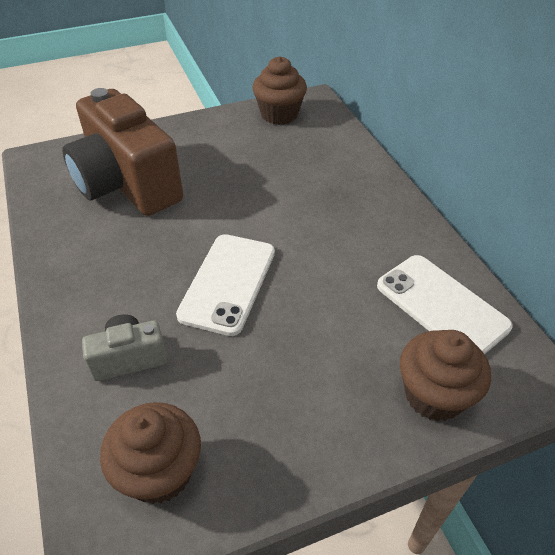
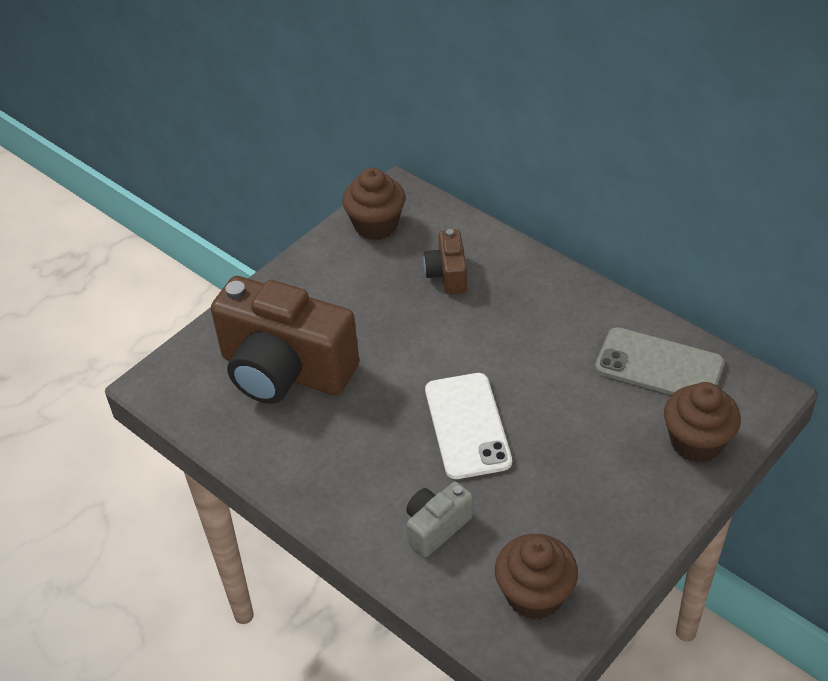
camera: 25 degrees left, 0 degrees up
white phone [377,255,513,354] -> grey phone [595,327,724,395]
none -> brown camera [423,229,467,294]

